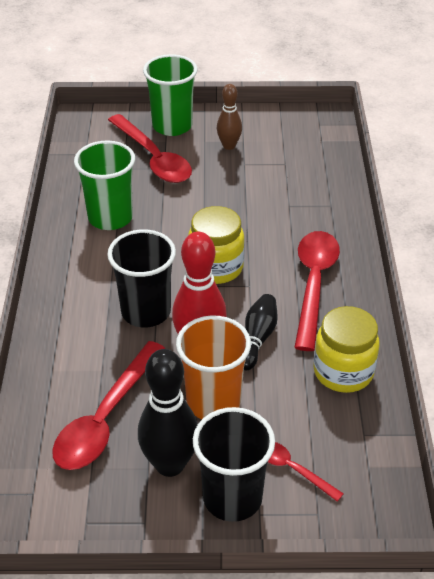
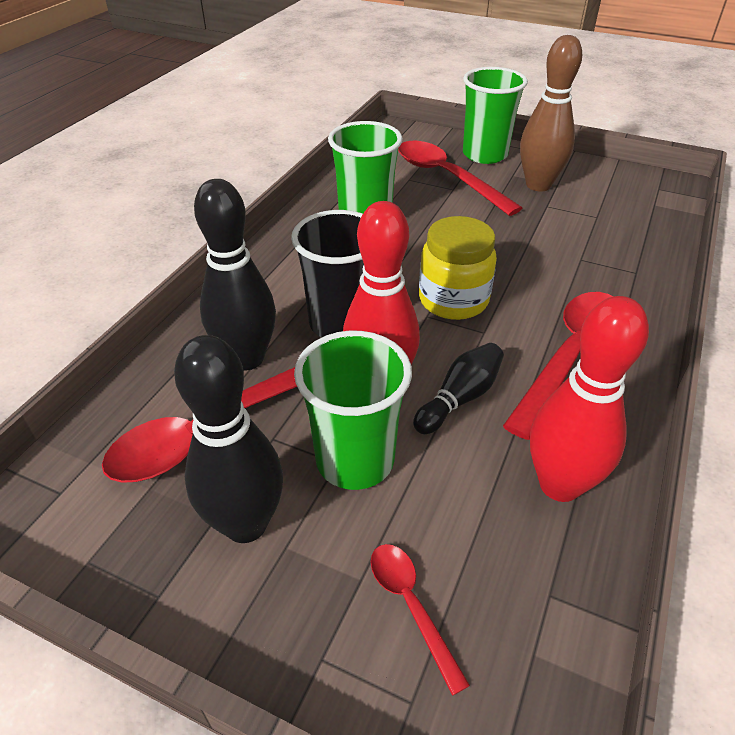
camera: 25 degrees right, 0 degrees up
red spoon [108,114,192,183] -> red spoon turned 150 degrees clockwise [398,141,522,216]
orange cup [176,315,251,419] -> green cup [294,331,412,490]
black cup [193,407,275,522] -> none
brown bowling pin [217,84,242,150] -> brown bowling pin [520,35,582,191], size x1.67
yellow jar [313,306,380,393] -> red bowling pin [530,296,649,502]
none -> black bowling pin [194,179,276,371]

